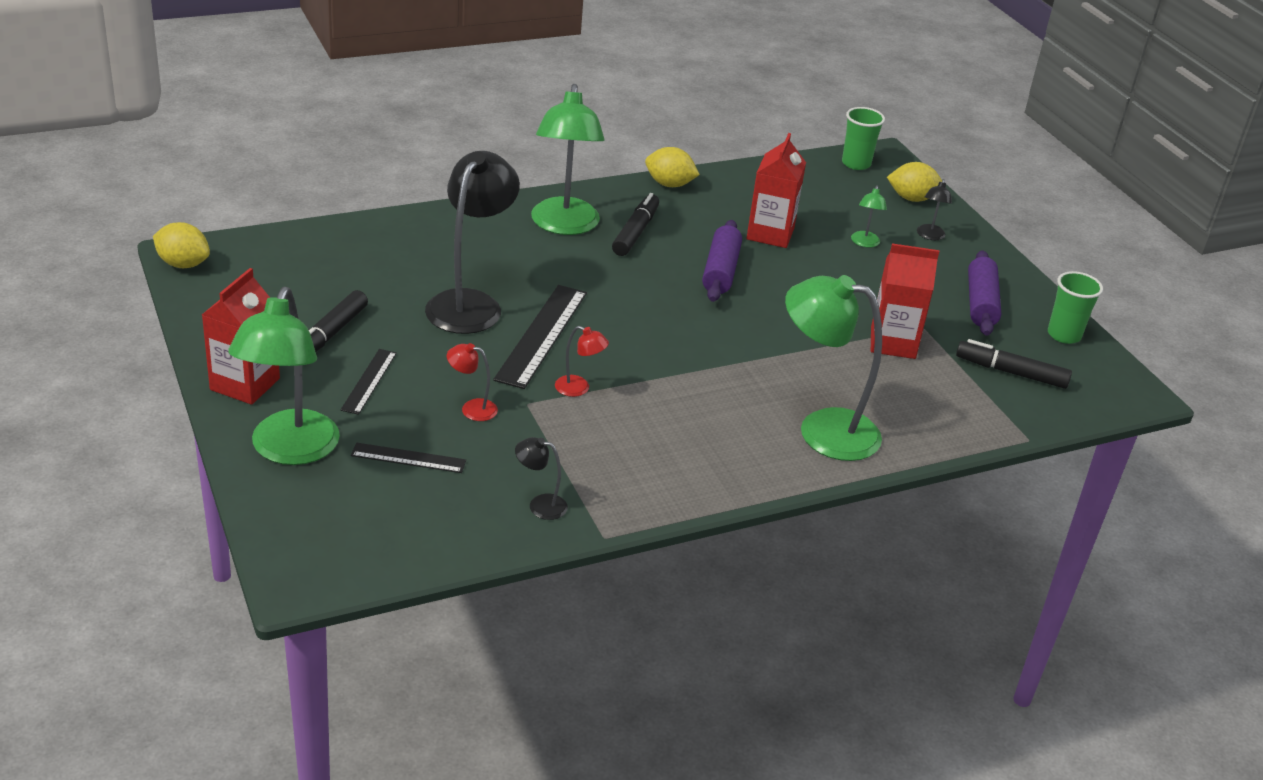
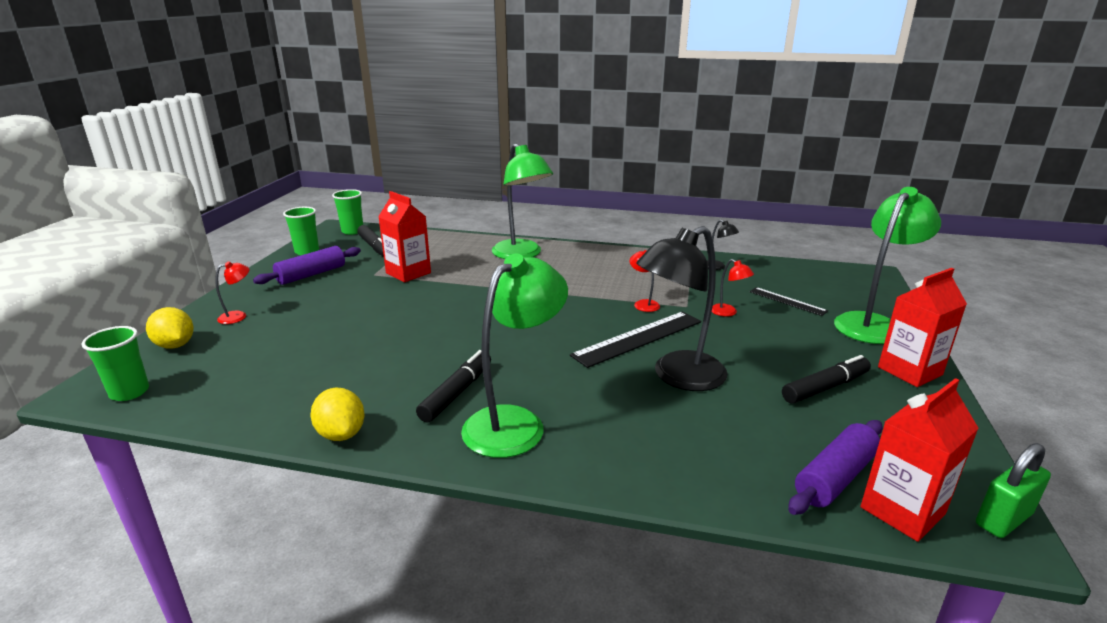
camera: 140 degrees left, 10 degrees down
yellow lemon [153,222,210,268] -> green padlock [976,443,1051,538]
black ruler [341,349,397,415] -> none
black marker [612,193,659,256] -> black marker turned 150 degrees clockwise [416,350,491,423]
purple rolling pin [702,220,742,302] -> purple rolling pin moved to [788,420,883,515]
red carton [747,133,806,248] -> red carton moved to [861,378,979,542]
green lamp [851,185,887,248] -> none
black lamp [917,179,952,240] -> red lamp [216,261,249,324]
none -> green cup [332,189,363,235]

